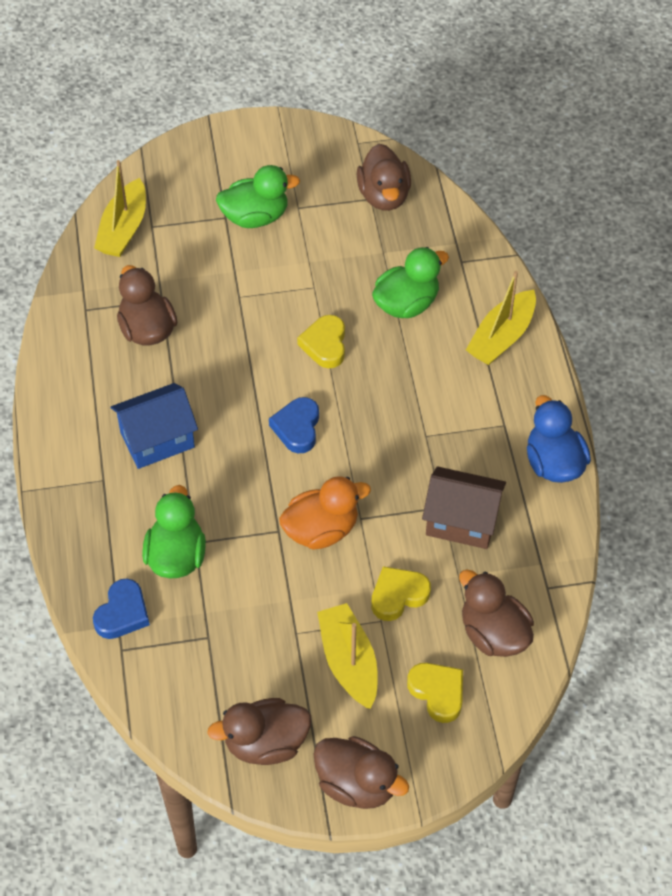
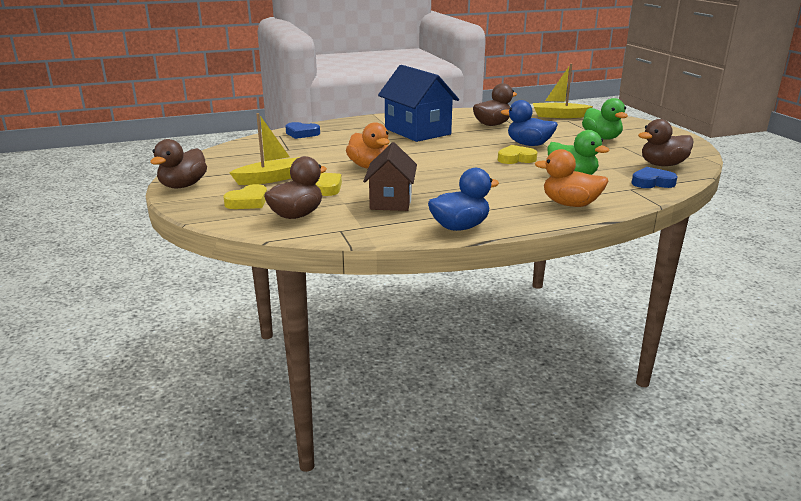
camera: 80 degrees right, 30 degrees down
blue house [111,383,198,469] -> blue house [378,65,459,142], size x1.52
green duck [142,485,206,578] -> none
brown duck [207,698,311,765] -> none
blue heart [269,397,319,453] -> blue heart moved to [632,167,678,188]
yellow boat [466,271,536,365] -> orange duck [535,149,608,207]
none -> blue duck [501,100,558,146]

